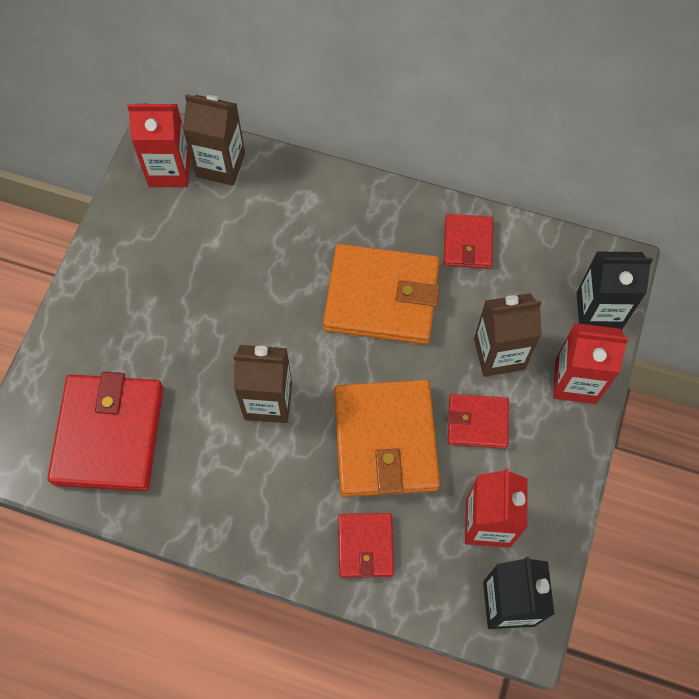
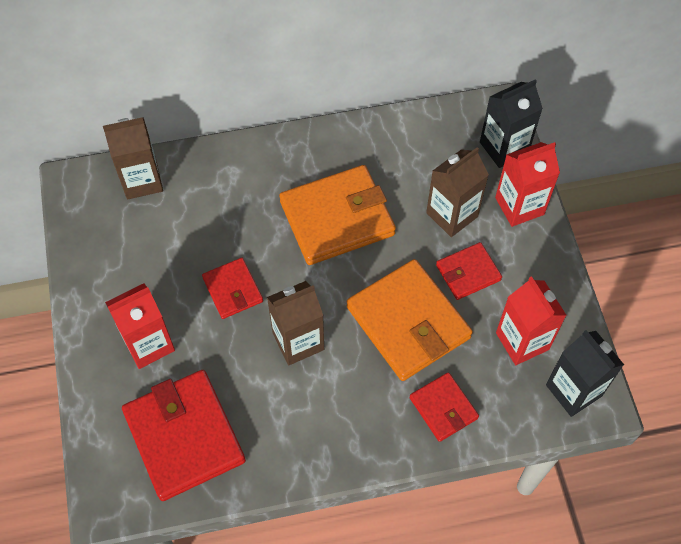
camera: 30 degrees left, 5 degrees down
red carton [127,104,190,187] -> red carton moved to [105,283,175,369]
red wallet [443,214,493,269] -> red wallet moved to [202,258,263,319]

